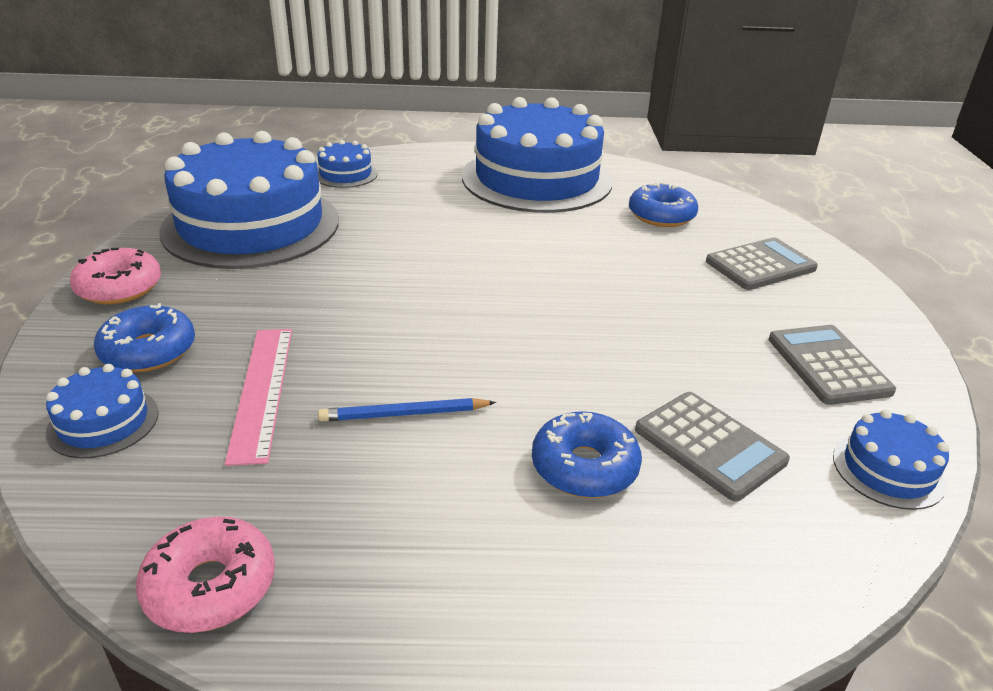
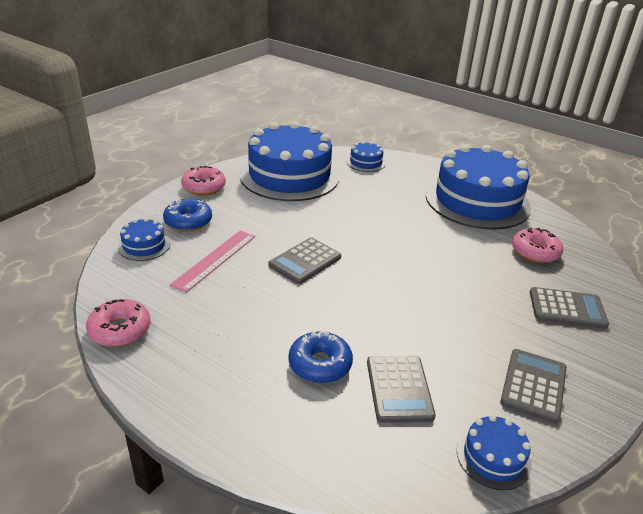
camera: 35 degrees right, 0 degrees up
blue pencil [318,398,496,422] -> none
blue donut [629,182,698,227] -> pink donut [512,227,563,263]
none -> grey calculator [268,238,341,284]

